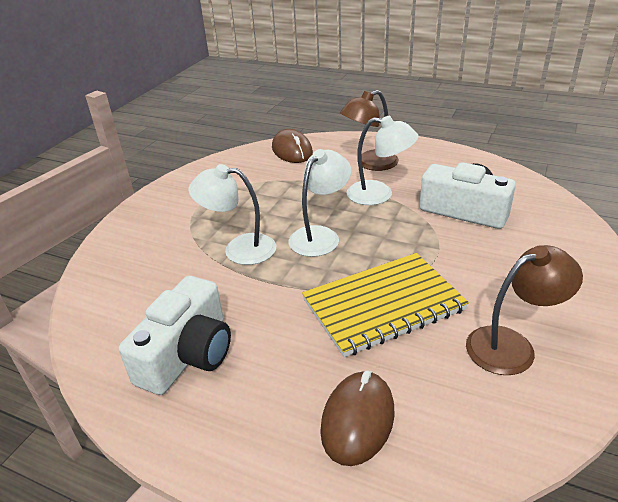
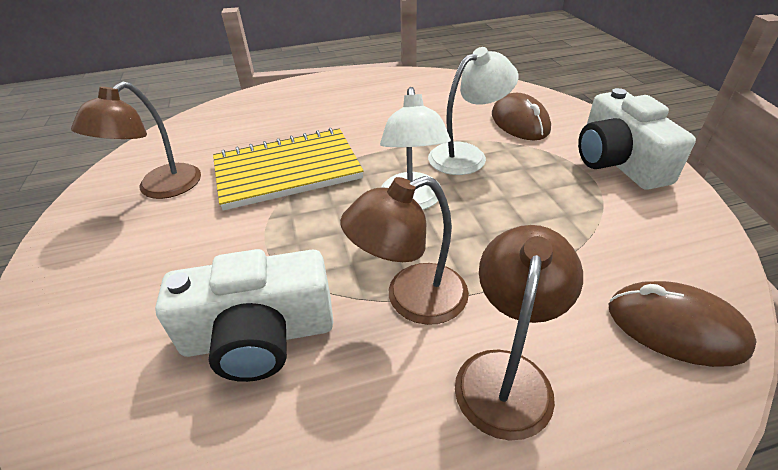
camera: 140 degrees right, 5 degrees up
white camera [119,276,231,395] -> white camera moved to [578,88,696,190]
yellow notebook [302,253,469,357] -> yellow notebook turned 45 degrees clockwise [213,128,364,211]
brown mouse [320,371,395,466] -> brown mouse moved to [492,93,551,140]
white lamp [347,116,418,205] -> brown lamp [340,176,469,325]

